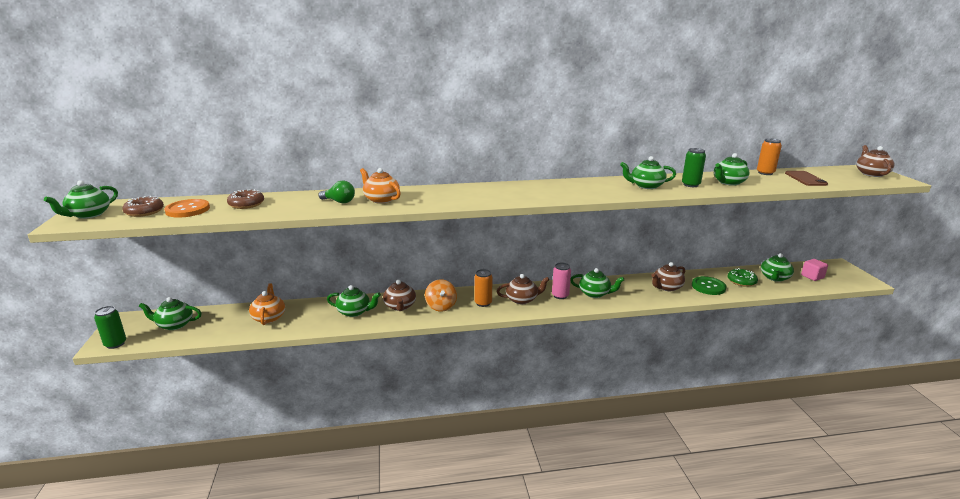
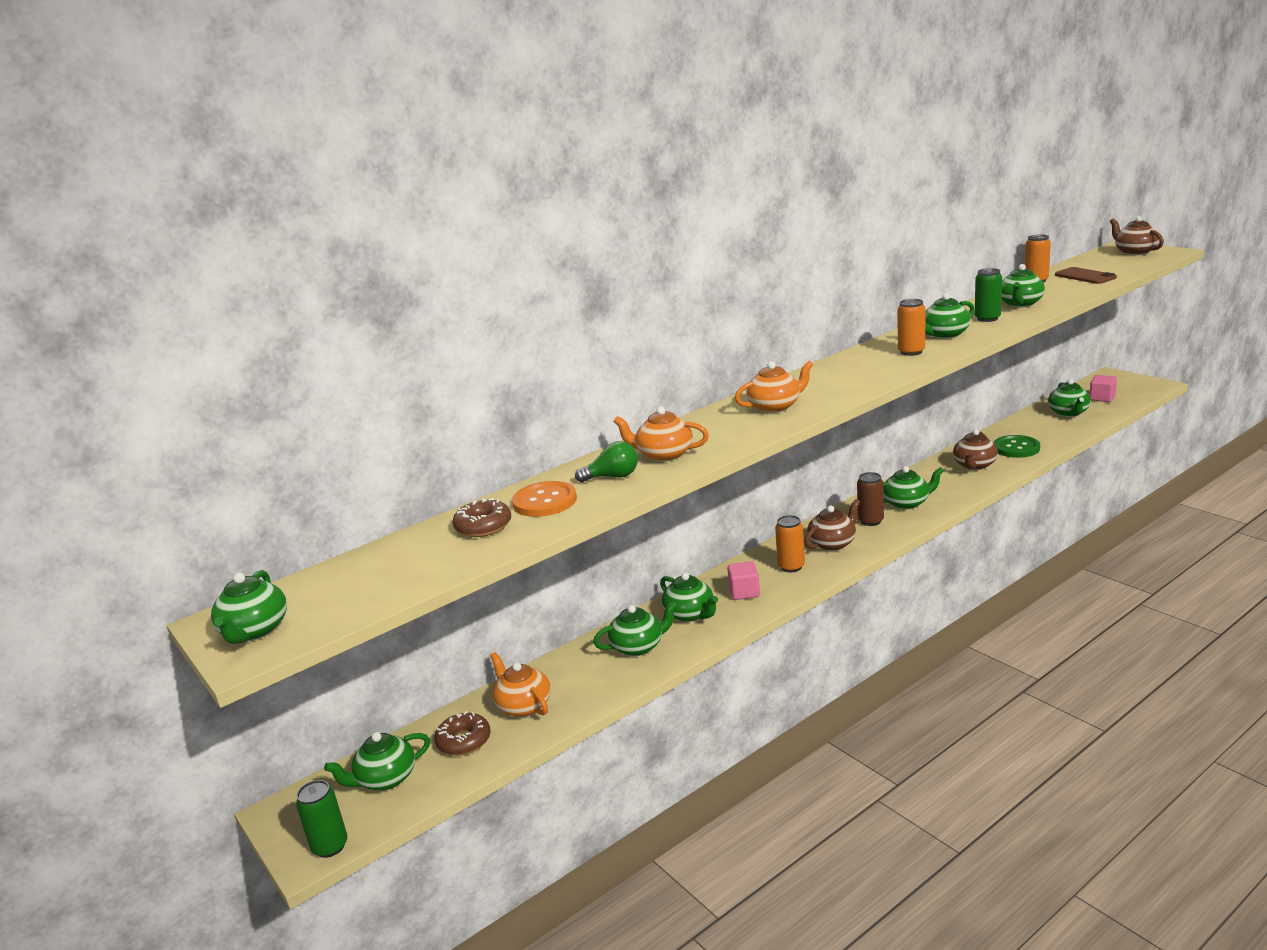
camera: 25 degrees left, 0 degrees up
brown donut [122,196,164,217] -> brown donut moved to [434,711,491,756]
orange button [164,199,210,218] -> orange button moved to [512,481,577,517]
brown teapot [383,280,416,311] -> green teapot [660,573,718,622]
orange spinning top [425,279,457,312] -> pink cube [727,562,760,600]
pink can [552,263,571,299] -> brown can [857,472,884,526]
green donut [728,268,758,287] -> none
none -> orange teapot [735,361,813,413]
none -> orange can [897,299,925,356]

